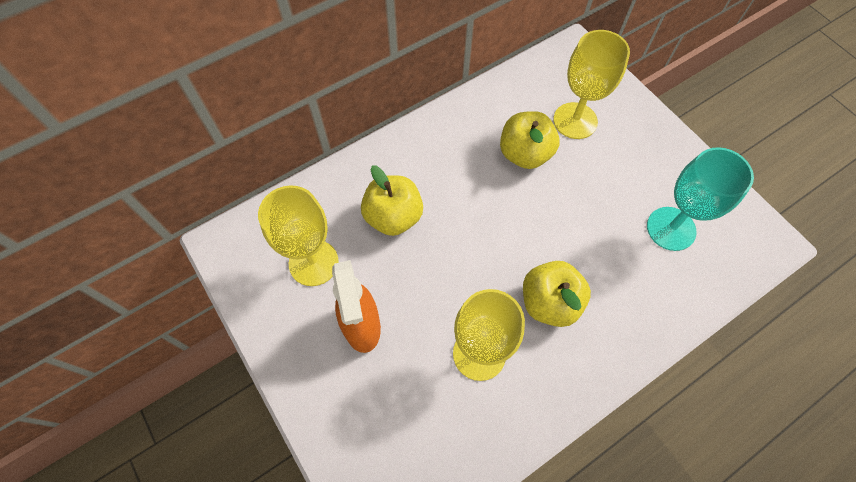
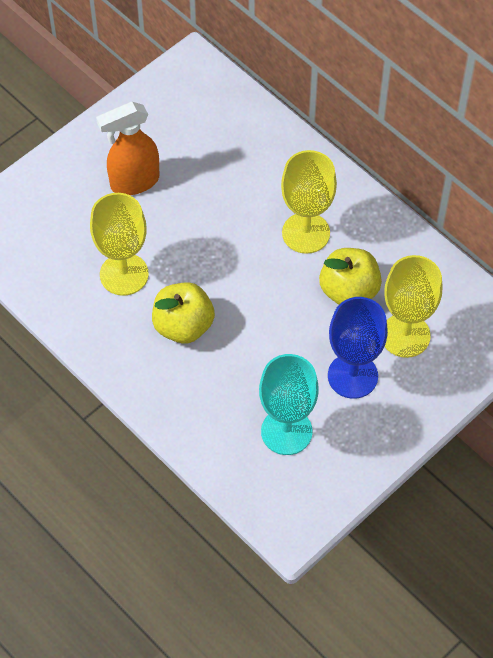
camera: 80 degrees right, 5 degrees down
yellow goblet [258,185,339,286] -> yellow goblet moved to [281,150,337,254]
yellow apple [361,165,423,236] -> none
none -> blue goblet [328,297,388,399]

